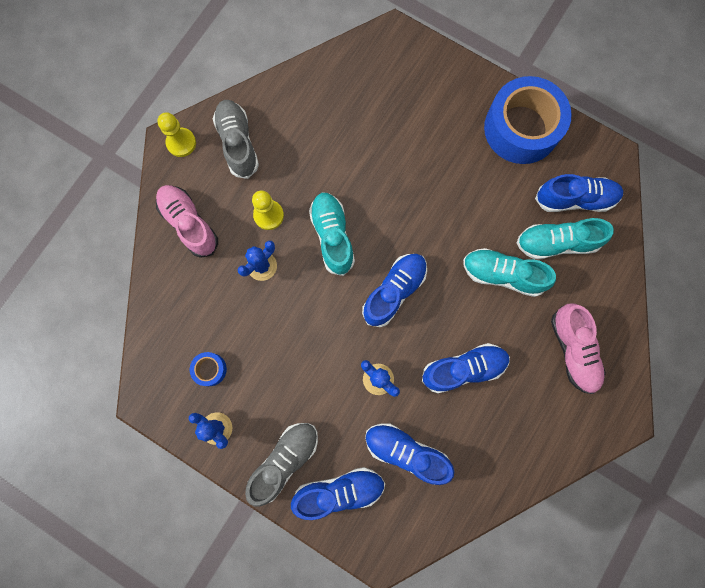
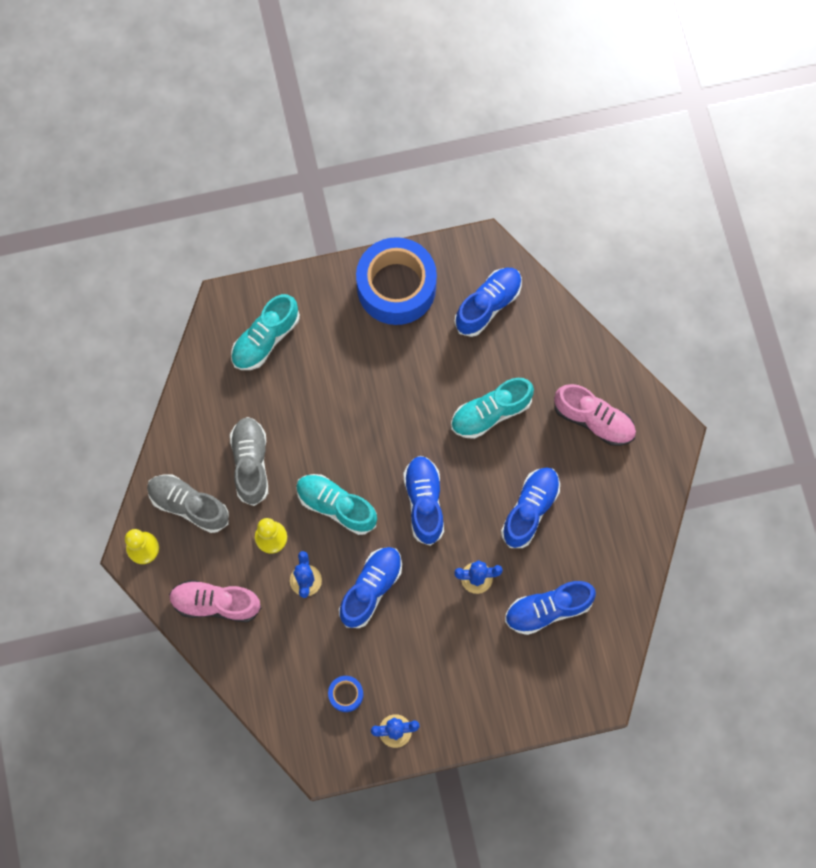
camera: 45 degrees left, 5 degrees down
grey shoe [245,423,318,506] -> grey shoe moved to [230,417,268,506]
blue shoe [291,467,385,520] -> blue shoe moved to [339,547,402,628]
turquoise shoe [517,218,614,259] -> turquoise shoe moved to [231,294,300,370]

